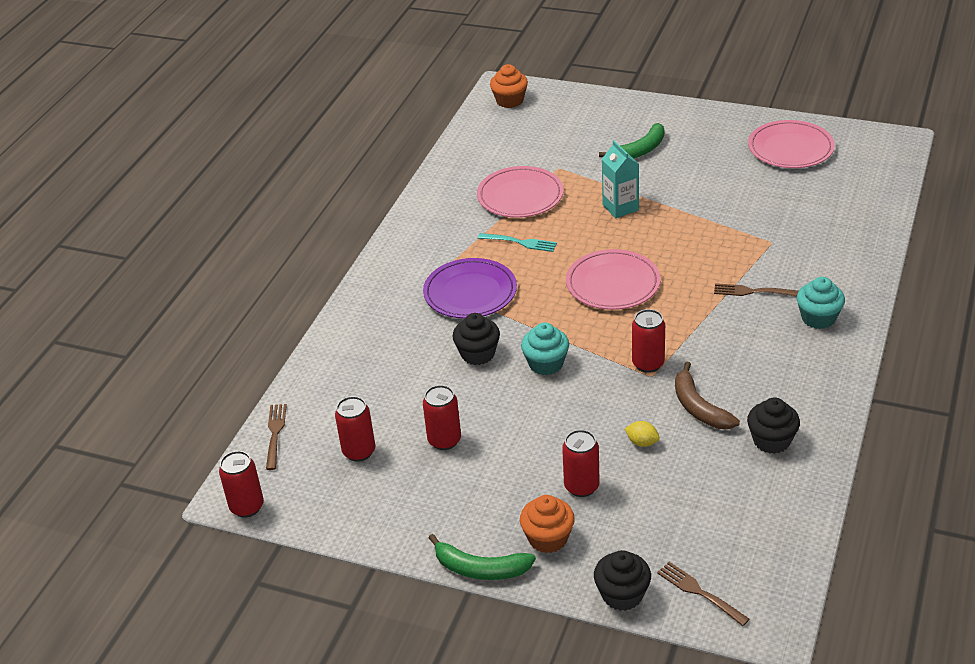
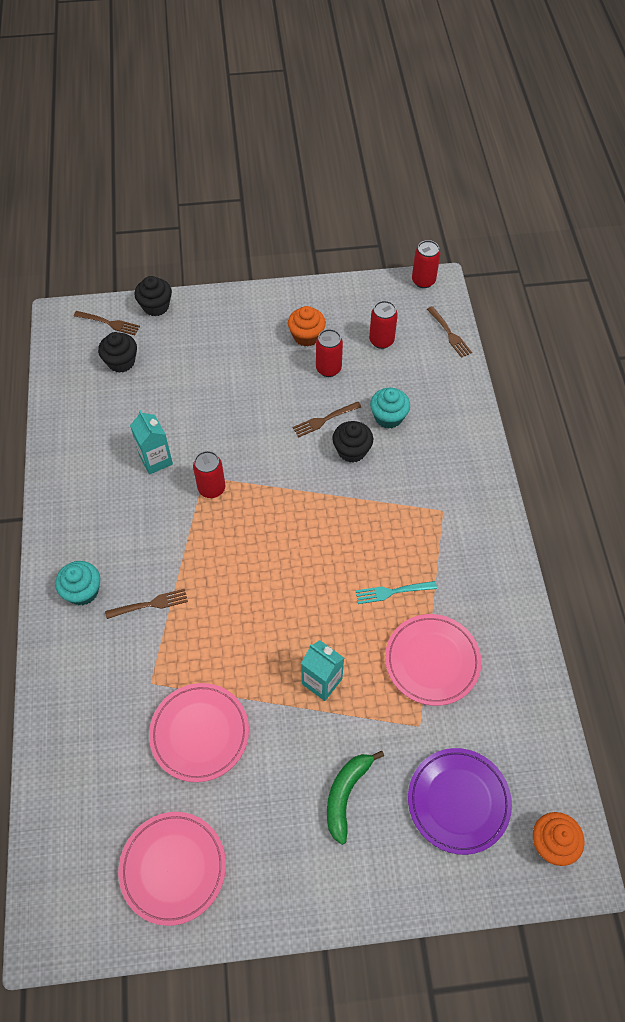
camera: 150 degrees right, 20 degrees up
purple plate [423,258,517,319] -> purple plate moved to [408,748,512,855]
green banana [429,534,536,580] -> none
orange cupcake [520,495,575,553] -> orange cupcake moved to [288,306,326,347]
turquoise cupcake [521,322,569,375] -> turquoise cupcake moved to [370,388,410,429]
red can [562,430,600,497] -> none
pink plate [566,249,661,310] -> pink plate moved to [149,683,249,782]
yellow lemon [625,421,660,447] -> none
brown banana [675,362,740,429] -> turquoise carton [130,410,173,475]
black cupcake [747,398,800,454] -> black cupcake moved to [98,332,137,373]
none -> brown fork [293,402,361,437]

